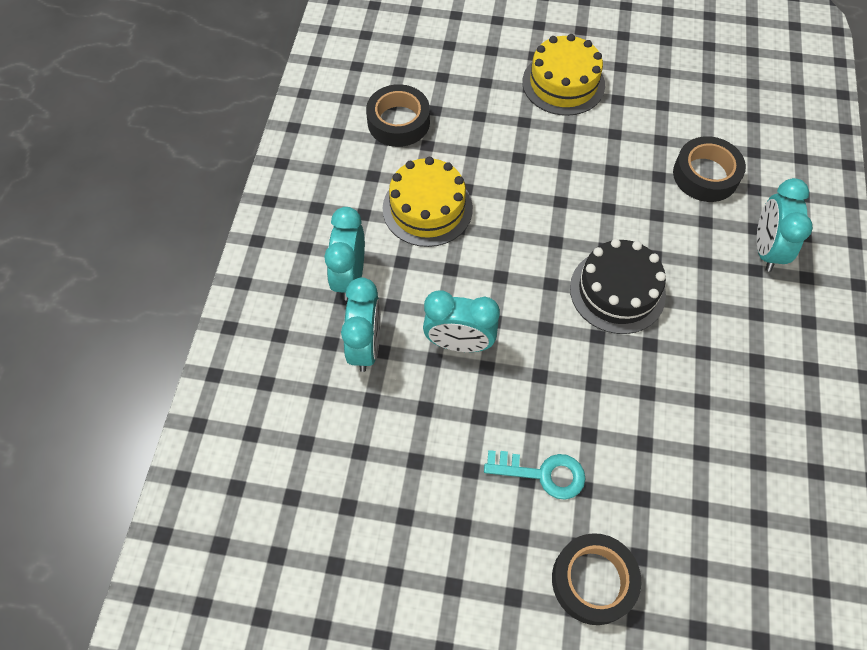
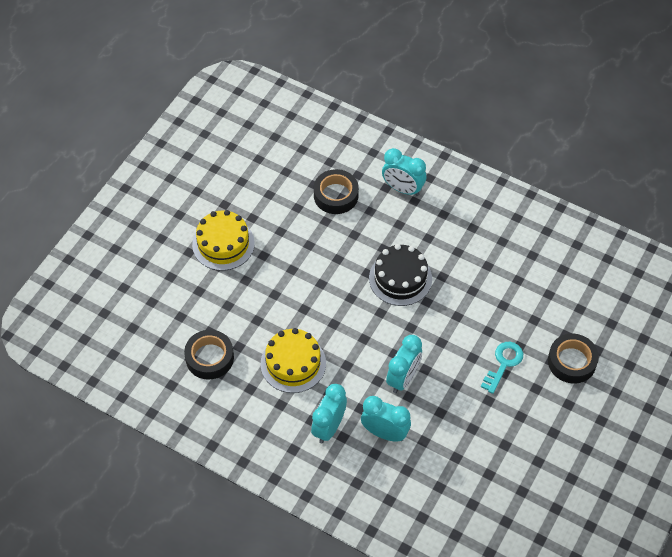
camera: 70 degrees left, 5 degrees down
turquoise clock [324,207,365,300] -> turquoise clock turned 90 degrees clockwise [311,384,347,444]

